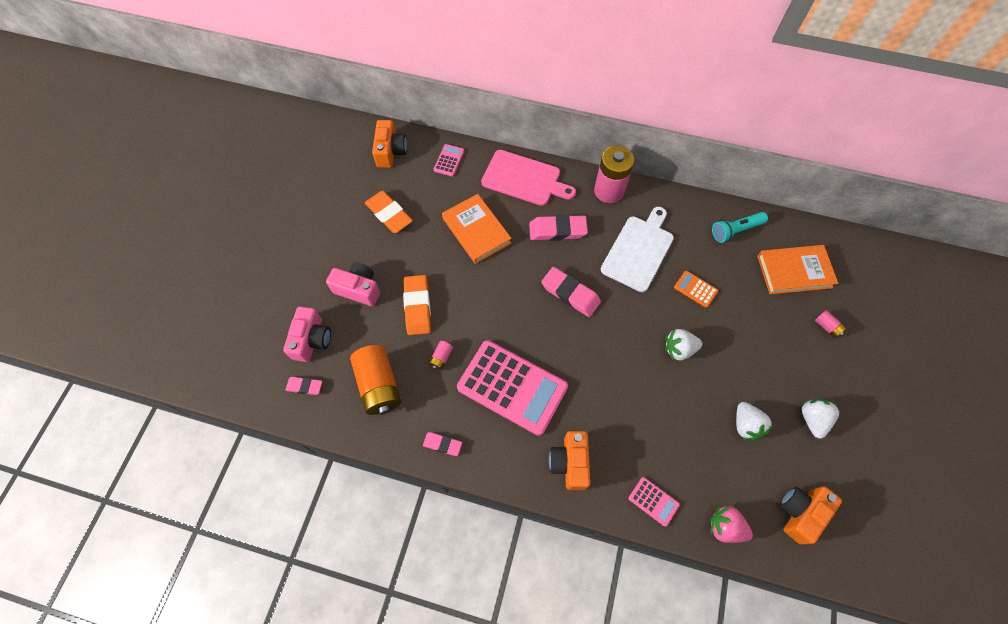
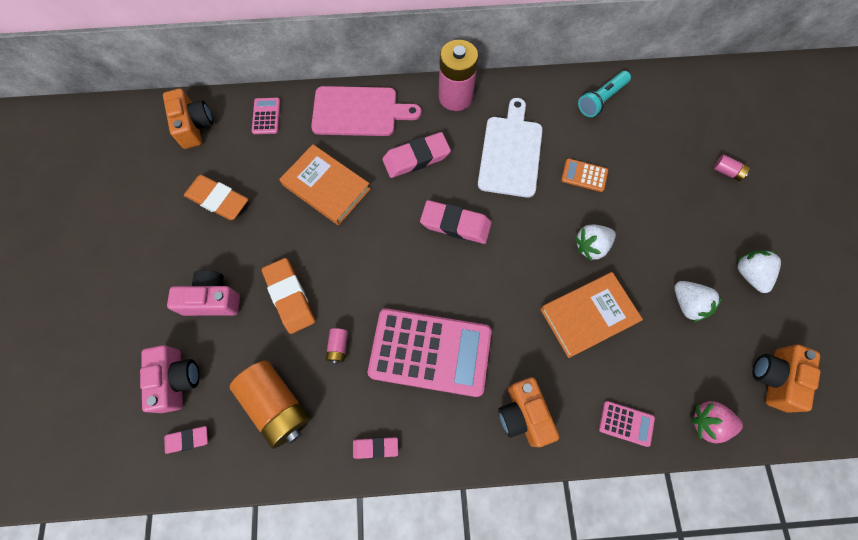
camera: 20 degrees left, 5 degrees up
orange book [757,245,839,294] -> orange book moved to [540,272,643,358]

